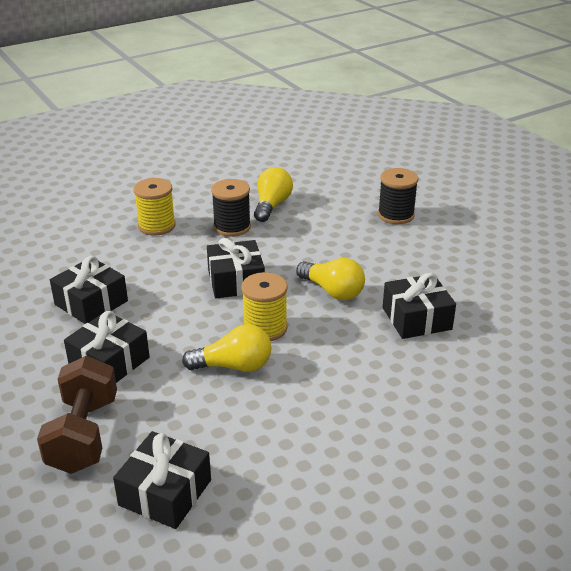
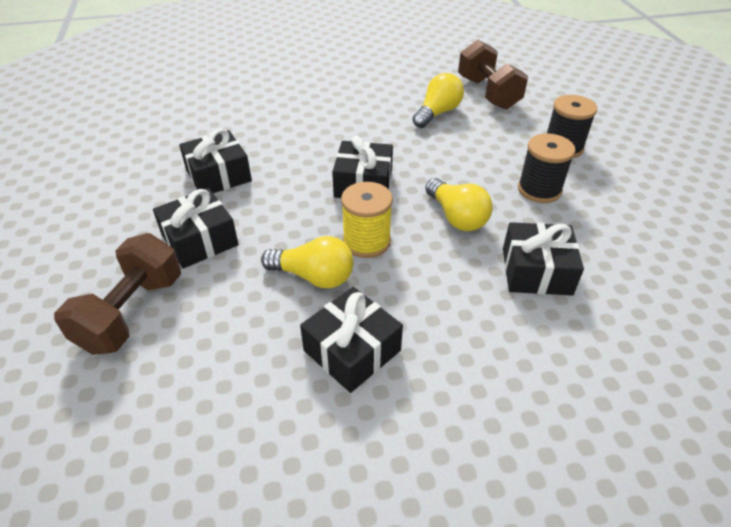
camera: 20 degrees right, 10 degrees up
black gift [113,431,211,529] -> black gift moved to [300,287,403,393]
yellow spool [134,178,176,236] -> none
black spool [211,179,251,237] -> black spool moved to [518,133,576,203]
none -> brown dumbbell [458,40,528,110]

